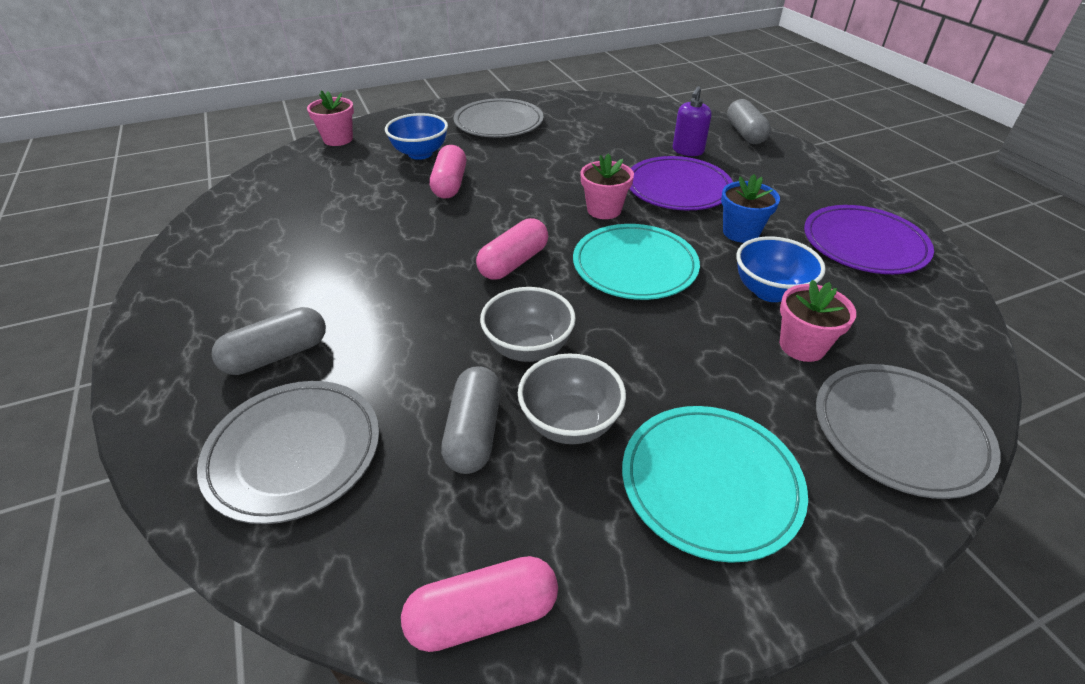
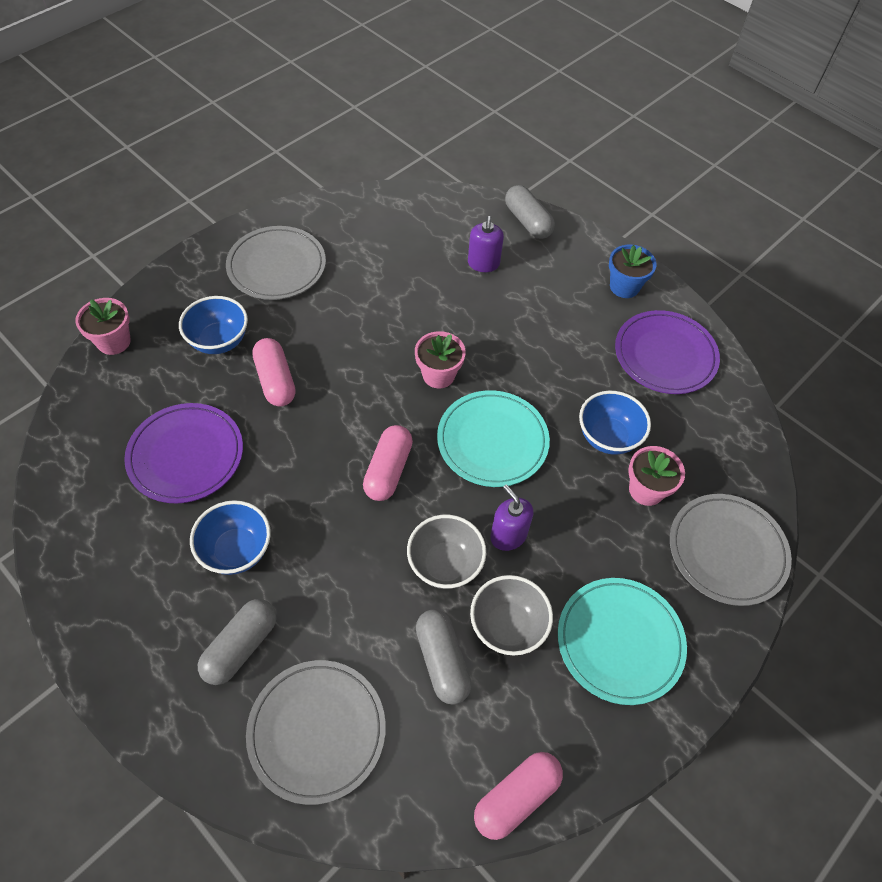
camera: 25 degrees left, 15 degrees up
purple plate [630,156,733,210] -> purple plate moved to [124,403,243,504]
blue flower pot [721,174,780,243] -> blue flower pot moved to [609,245,657,298]
none -> blue bowl [190,500,271,575]
none -> purple soap dispenser [490,485,533,551]

